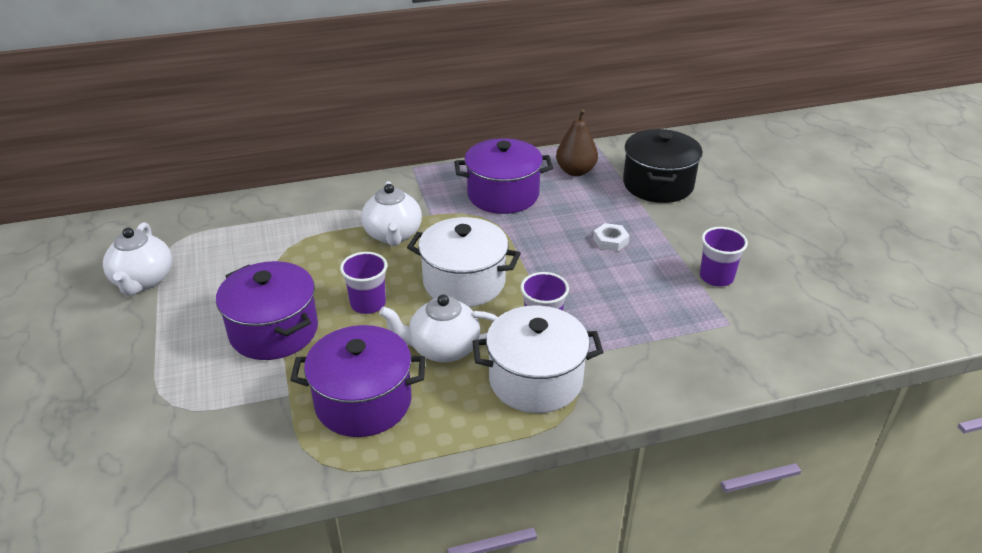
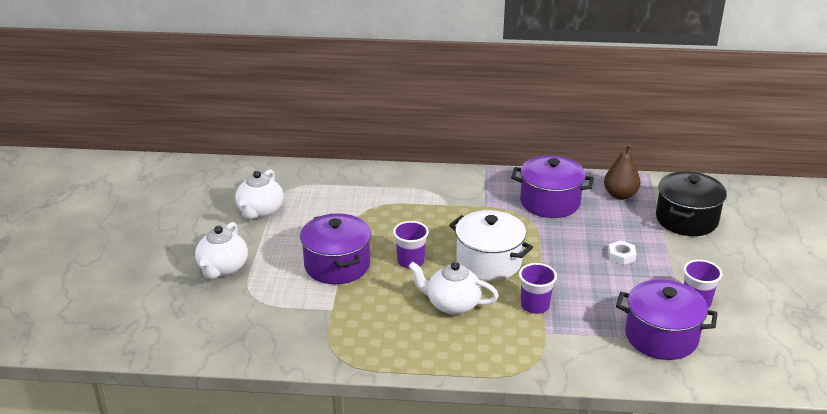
camera: 20 degrees right, 5 degrees down
purple pot [290,325,426,437] -> purple pot moved to [616,279,718,360]
white teapot [361,181,422,246] -> white teapot moved to [195,222,248,279]
white pot [472,305,603,413] -> none

